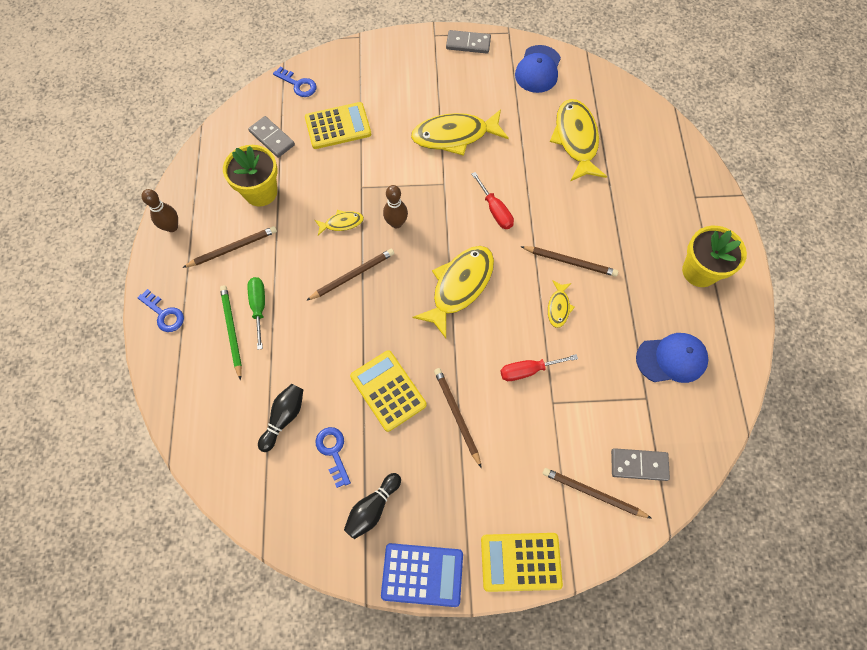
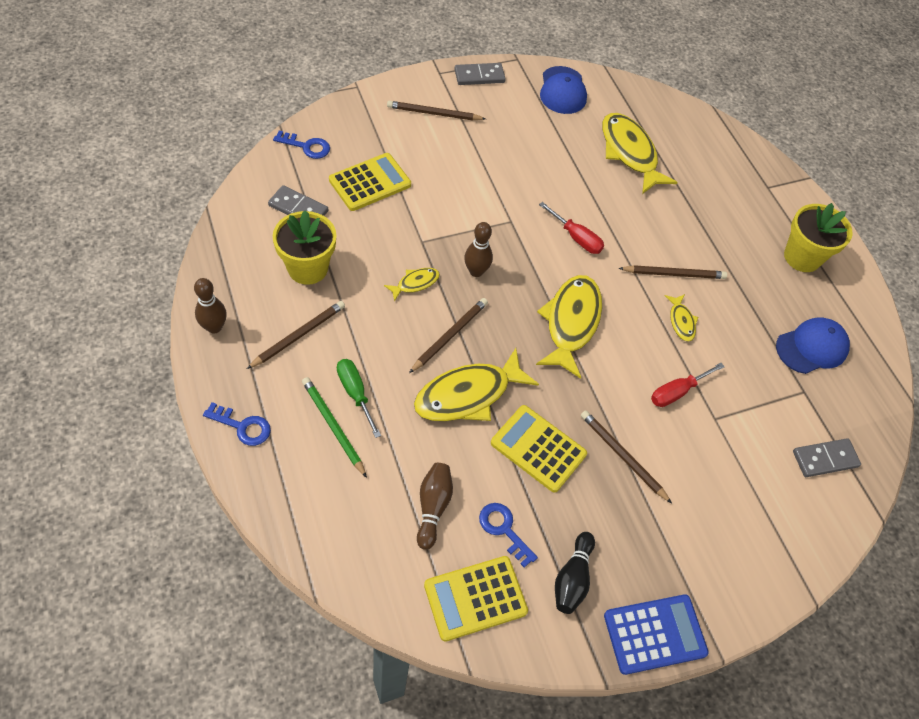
camera: 25 degrees left, 10 degrees down
black bowling pin [258,384,303,452] -> brown bowling pin [417,463,453,550]
yellow fish [411,109,509,156] -> yellow fish moved to [414,348,539,421]
yellow calculator [481,533,563,592] -> yellow calculator moved to [424,556,528,642]
brown pencil [542,468,652,519] -> brown pencil moved to [387,101,486,121]

